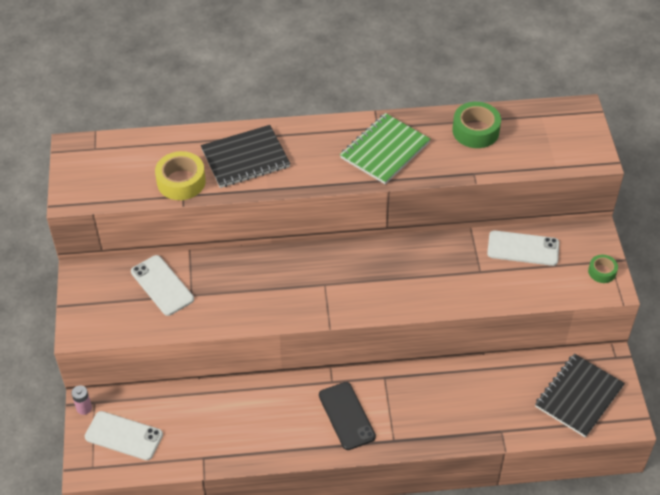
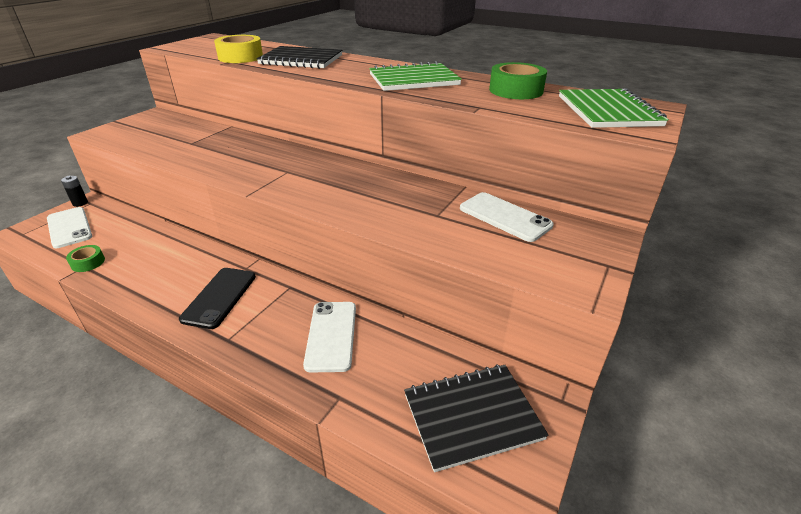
camera: 35 degrees right, 15 degrees down
pink battery [71,385,92,415] -> black battery [61,176,88,207]
white phone [131,255,194,316] -> white phone moved to [303,302,356,373]
green tape [588,255,618,283] -> green tape moved to [66,245,105,272]
none -> green notebook [559,88,669,128]

